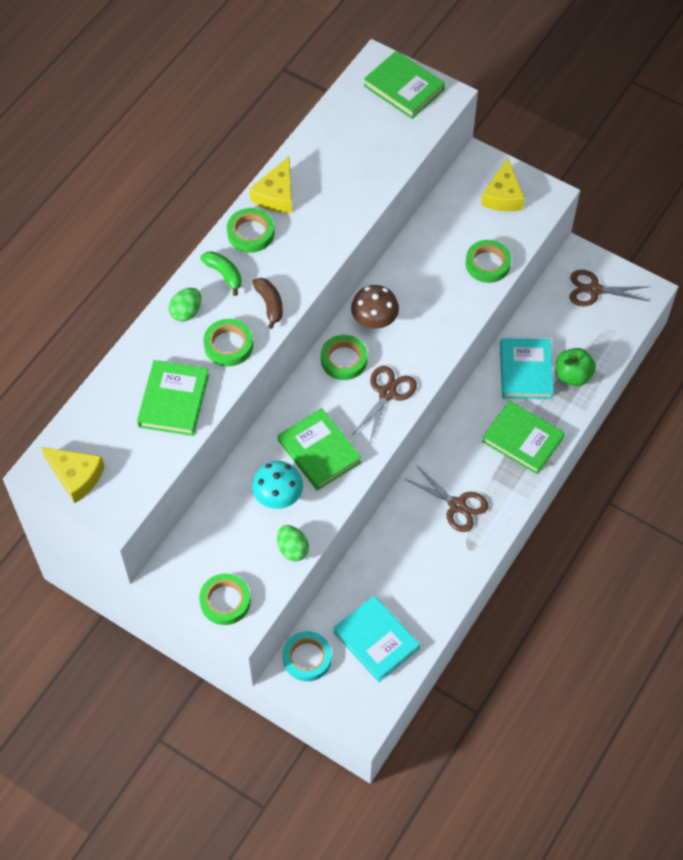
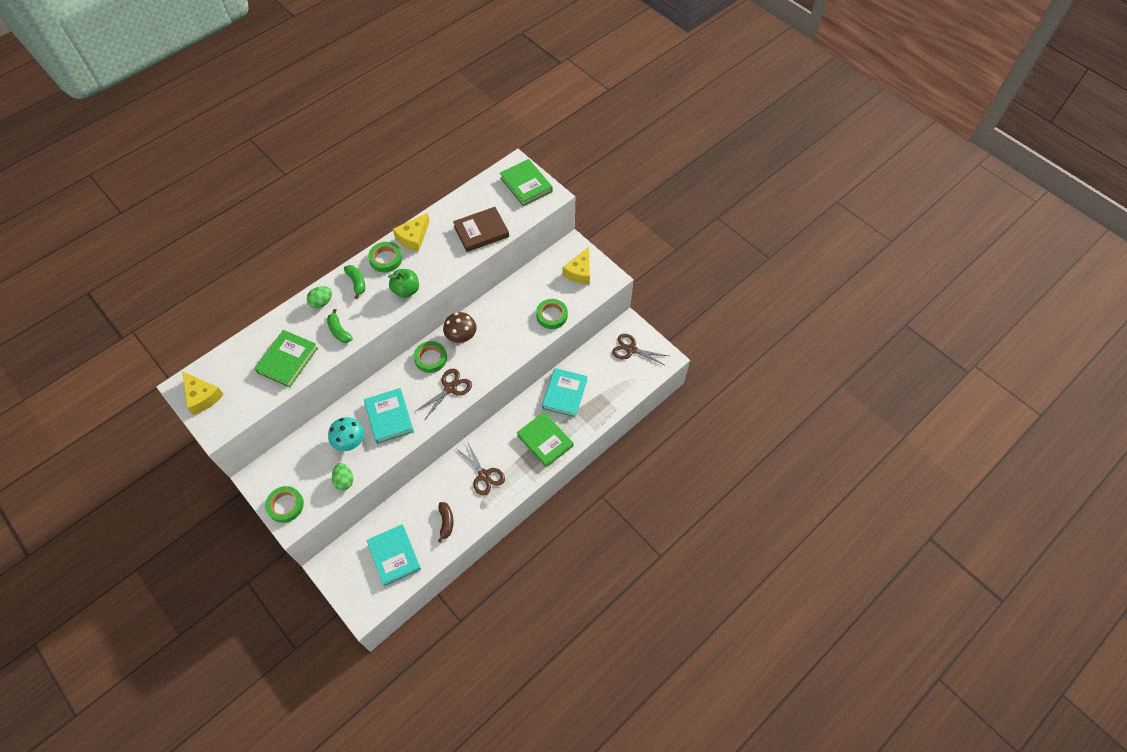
camera: 15 degrees right, 0 degrees up
green tape [203,319,253,366] -> green banana [327,309,353,343]
brown banana [252,278,283,329] -> brown banana moved to [438,502,453,543]
green book [278,408,362,490] -> turquoise book [364,388,414,444]
turquoise tape [283,631,332,681] -> none
green apple [556,348,596,386] -> green apple moved to [388,269,419,298]
none -> brown book [453,207,509,252]

